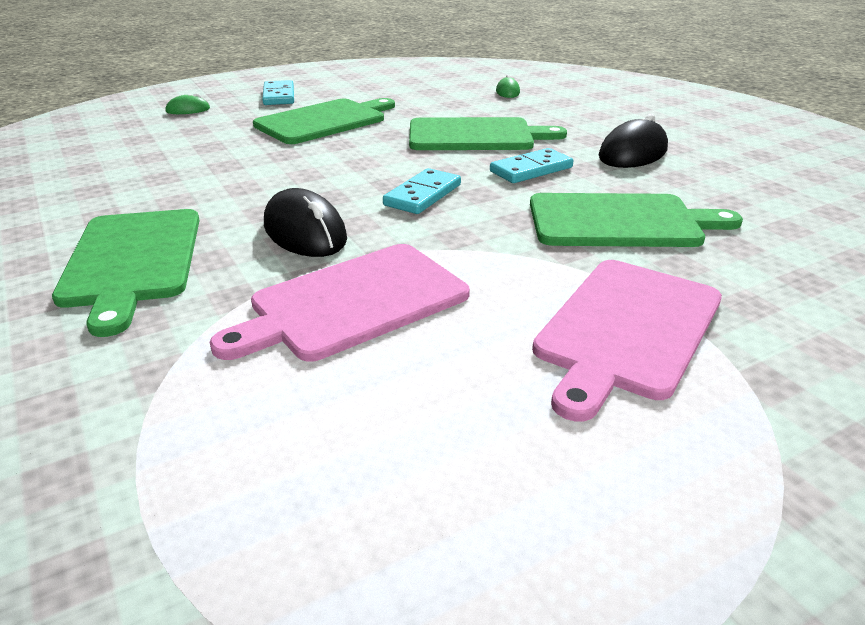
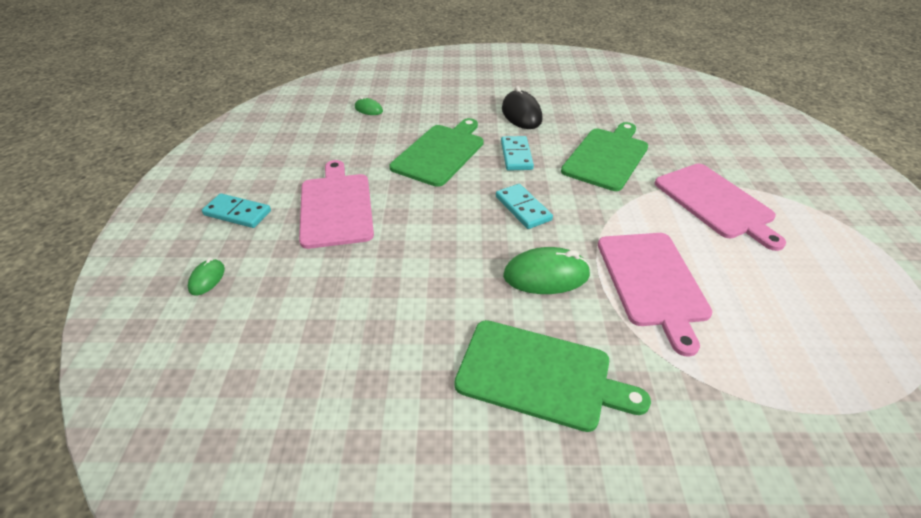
camera: 60 degrees left, 10 degrees up
green cutting board [253,98,395,144] -> pink cutting board [299,160,374,249]
black mouse [264,188,347,257] -> green mouse [503,247,591,294]

